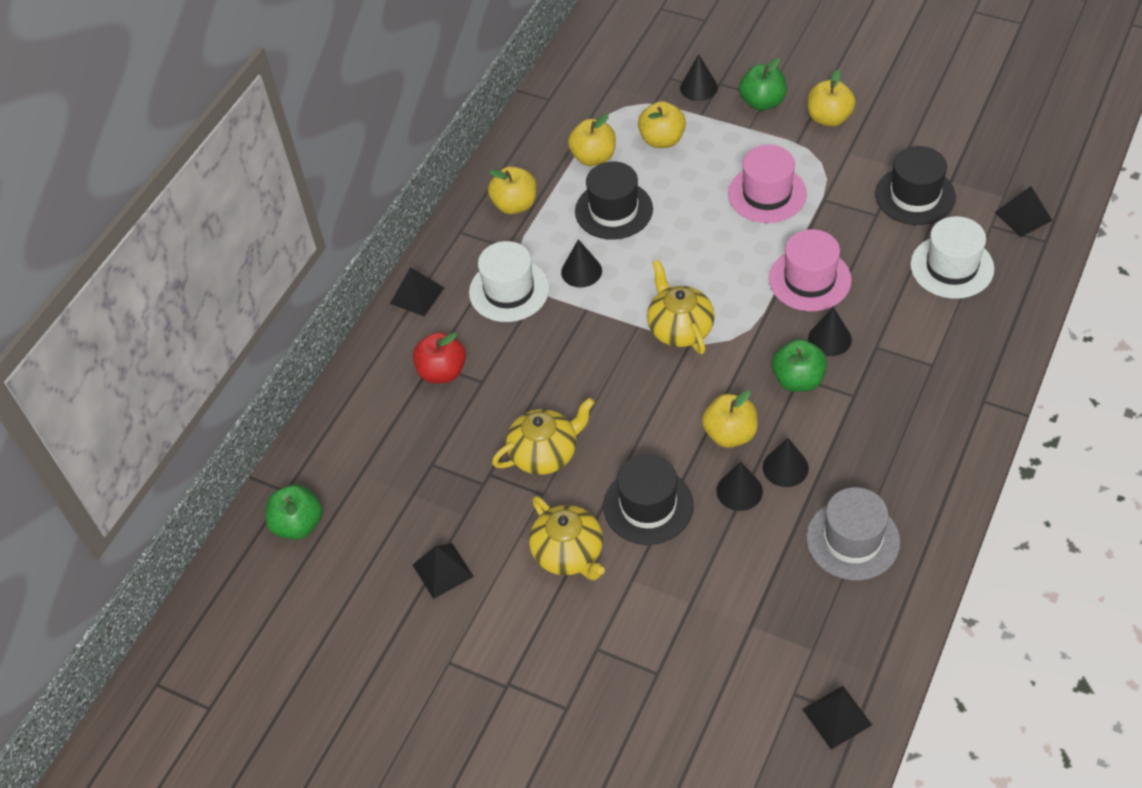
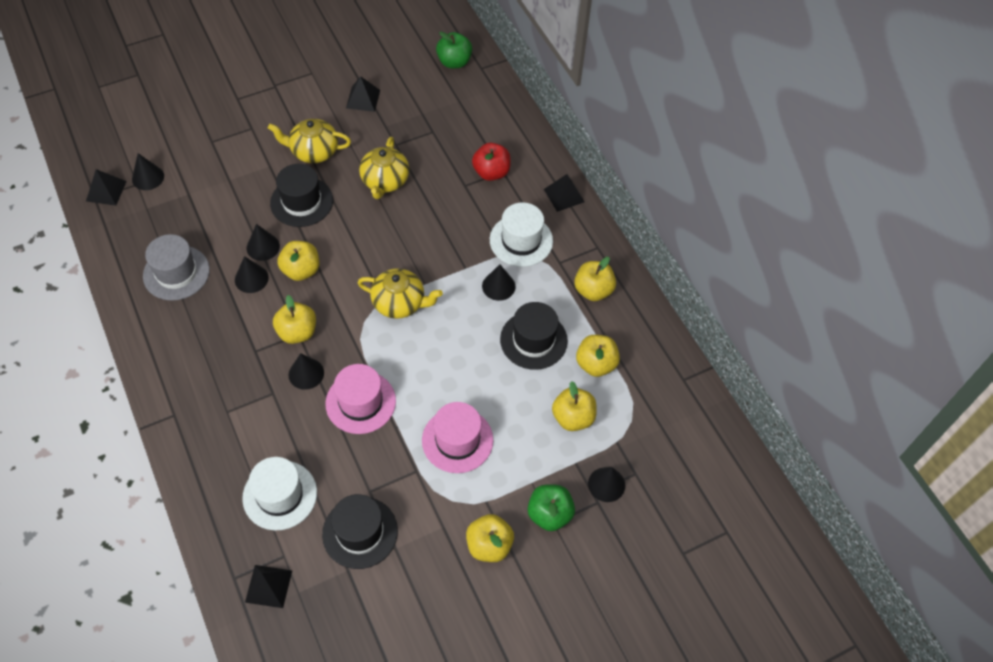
camera: 120 degrees right, 5 degrees up
green apple [772,339,827,392] -> yellow apple [273,295,316,344]
none -> black cone [132,153,164,190]

